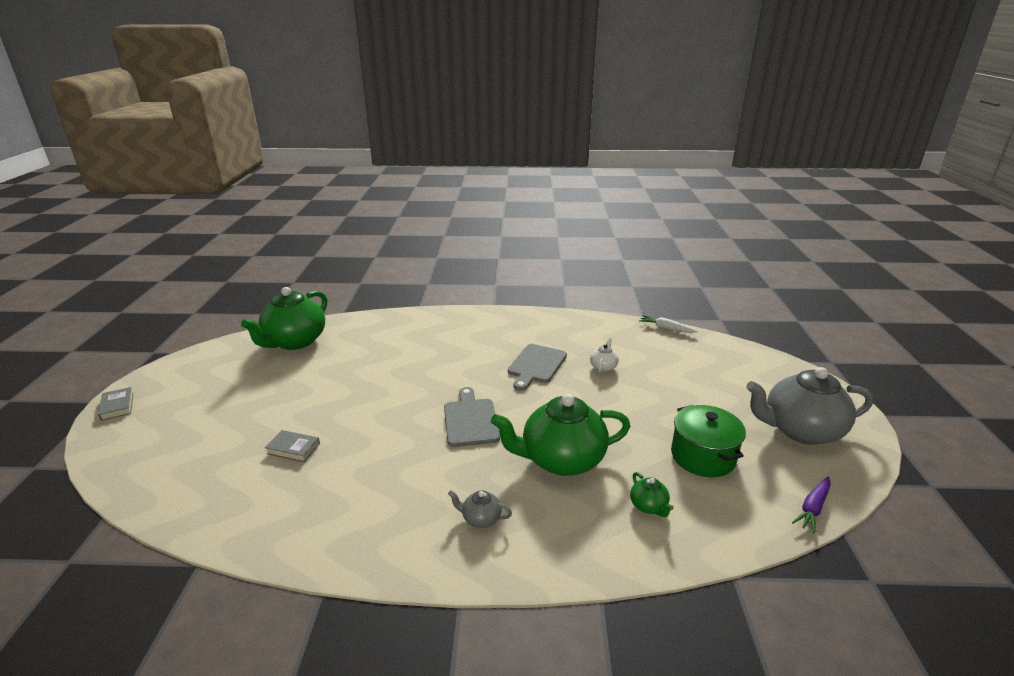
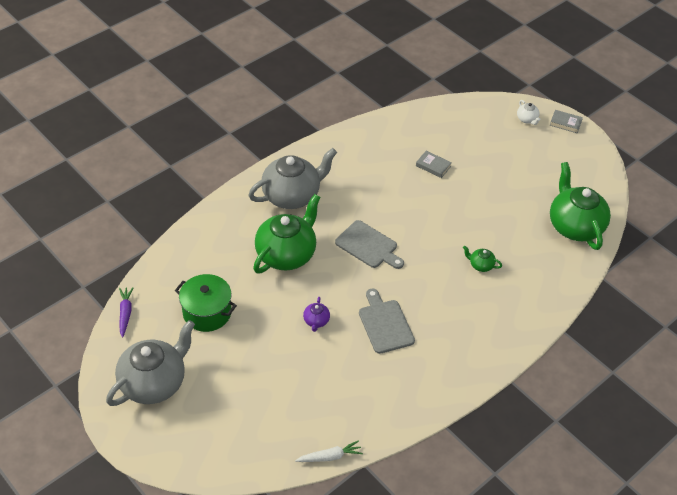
camera: 135 degrees right, 20 degrees up
grey book [265,430,320,462] -> grey book turned 60 degrees clockwise [416,151,452,178]
grey teapot [448,490,512,528] -> grey teapot [248,148,337,209], size x2.40
white teapot [590,338,619,372] -> white teapot moved to [517,100,541,125]
green teapot [630,472,673,517] -> green teapot moved to [463,246,502,272]
none -> purple teapot [303,297,330,332]

